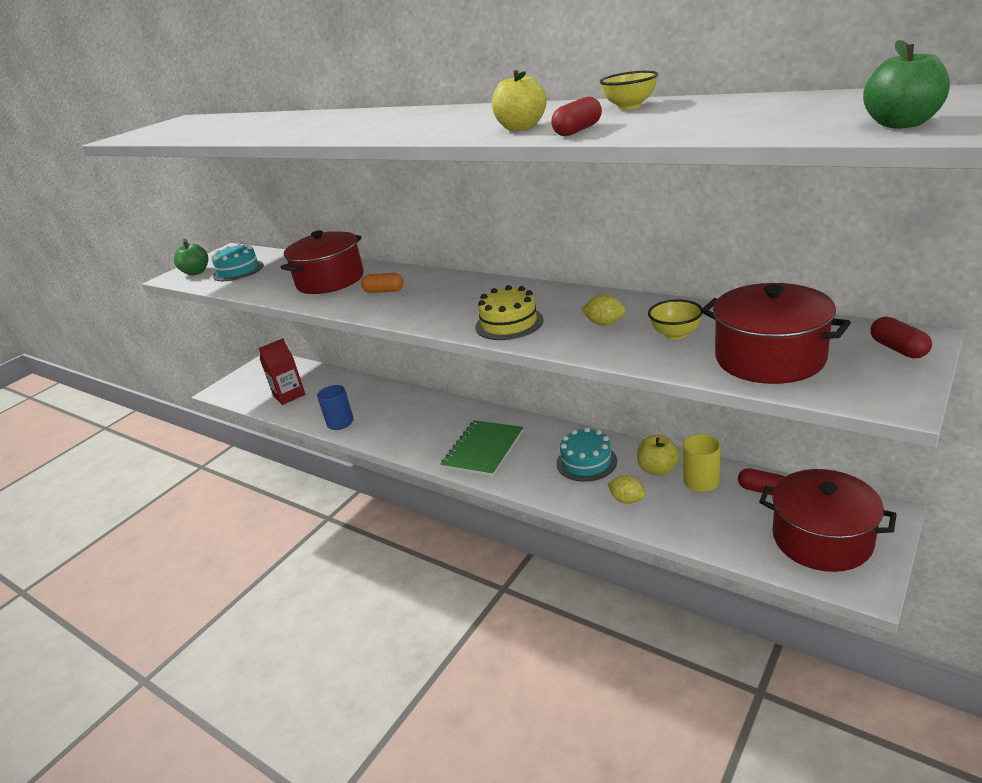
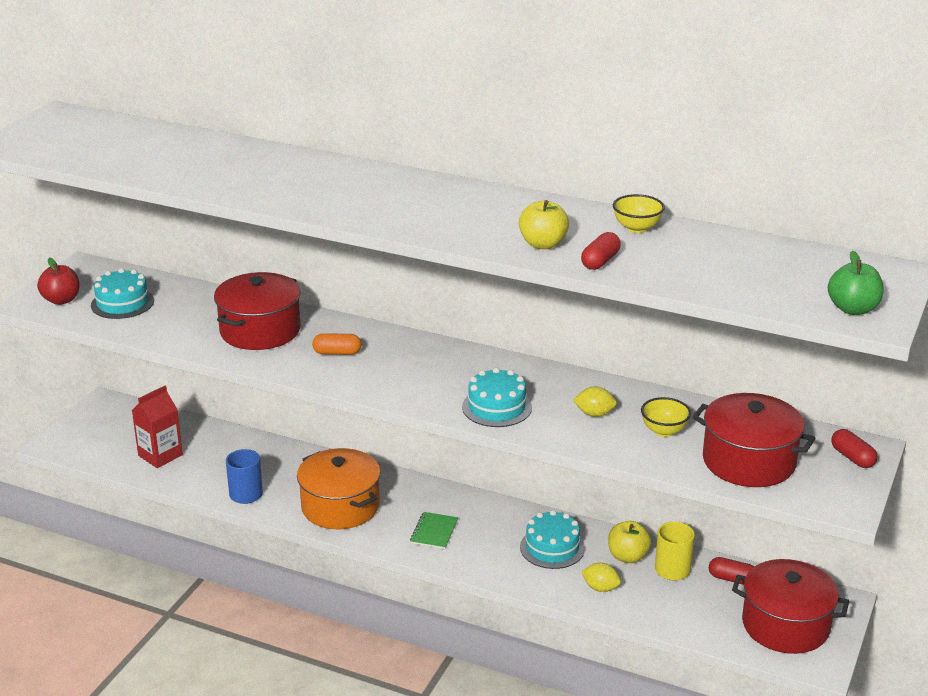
camera: 15 degrees left, 0 degrees up
green apple [174,238,208,276] -> red apple [37,258,80,305]
green notebook [441,420,523,476] -> green notebook [410,512,458,549], size x0.57
yellow cake [475,285,543,340] -> turquoise cake [462,367,532,427]
none -> orange pot [297,448,381,529]

